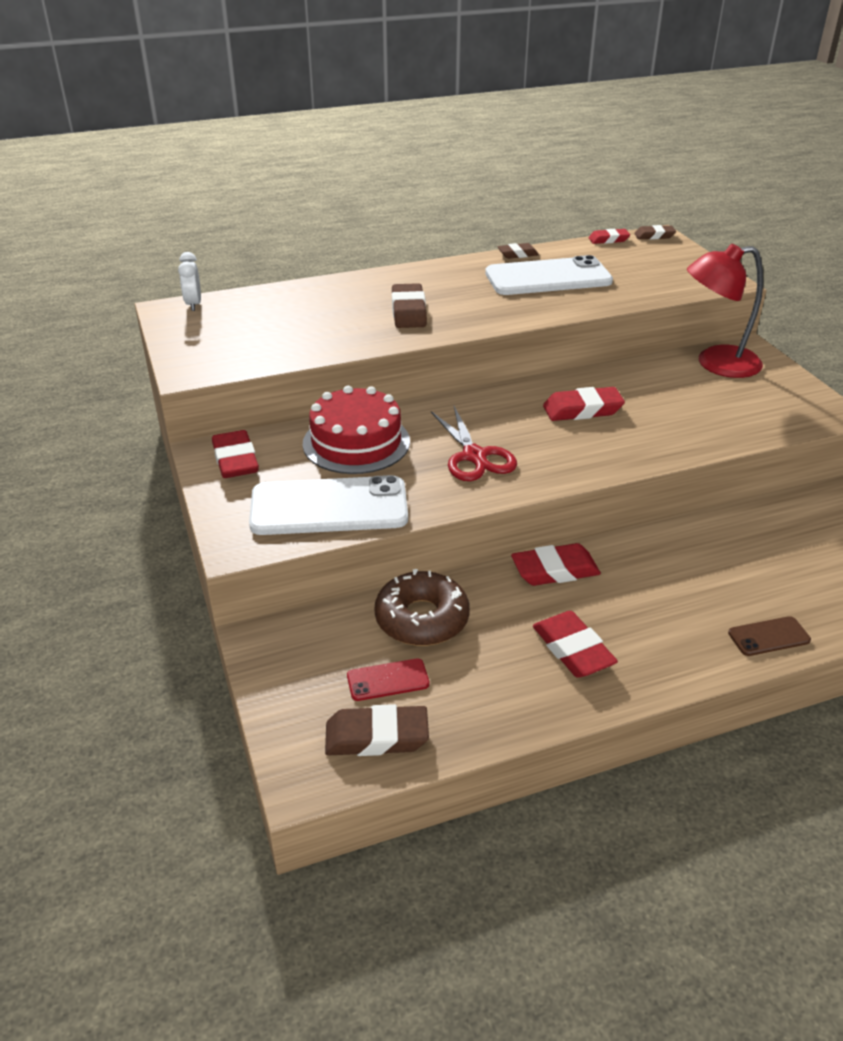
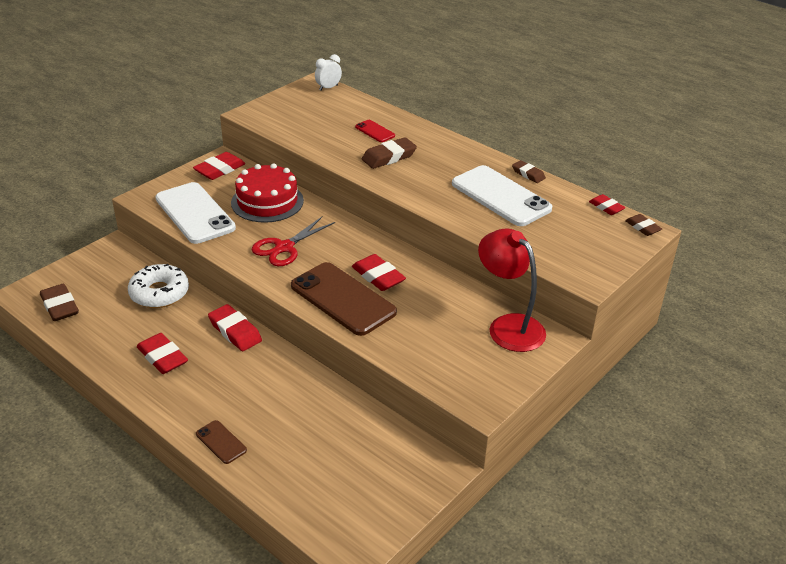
camera: 60 degrees right, 0 degrees up
red phone [347,658,429,701] -> red phone moved to [355,120,395,142]
brown donut [374,569,470,646] -> white donut [128,264,189,308]
red eraser [533,611,618,678] -> red eraser turned 75 degrees counterclockwise [137,333,188,374]
none -> brown phone [291,262,397,336]

